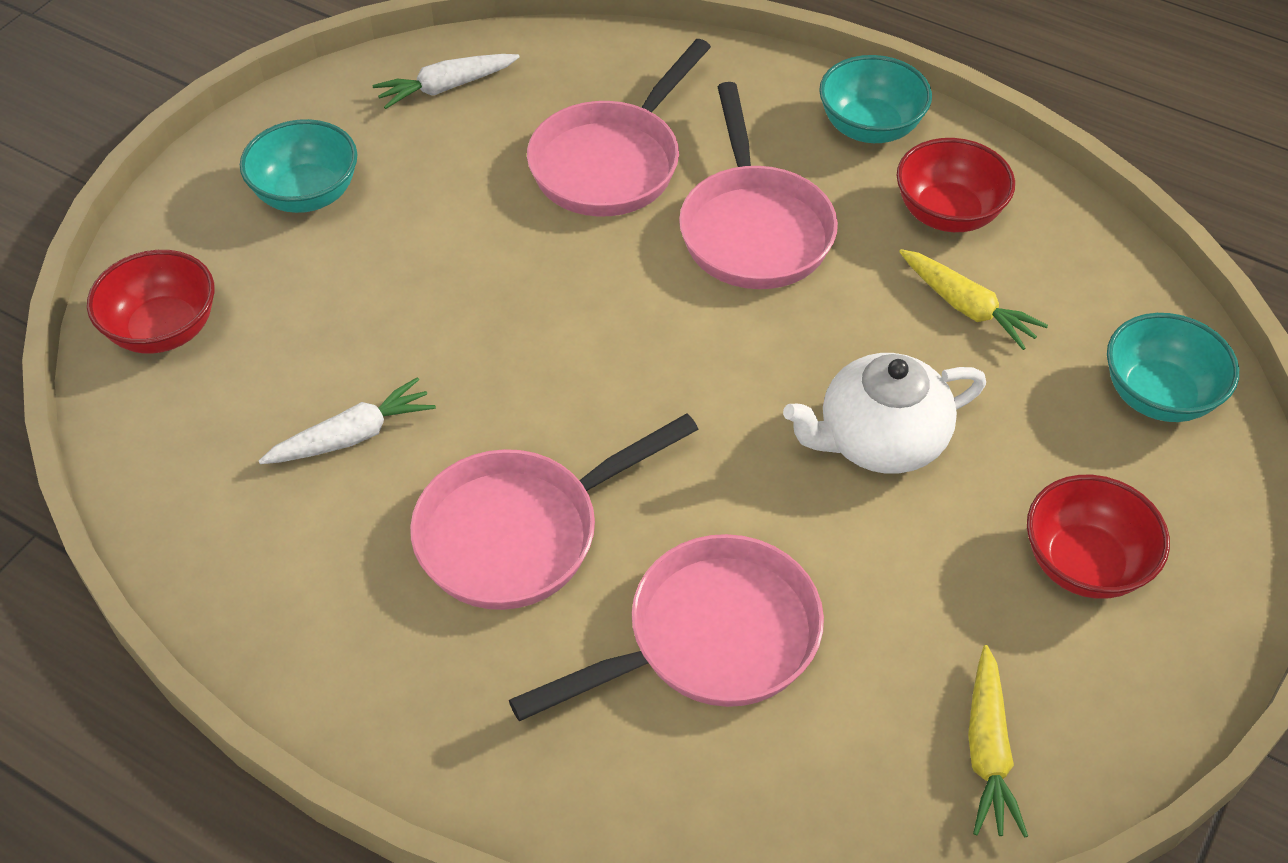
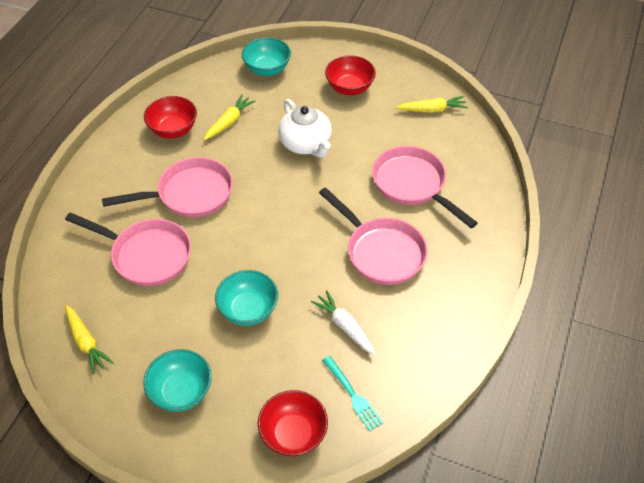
camera: 100 degrees left, 0 degrees up
white carrot [372,54,520,109] -> yellow carrot [65,305,114,375]
turquoise bowl [819,55,932,143] -> turquoise bowl moved to [215,270,278,326]
none -> turquoise fork [322,356,384,431]

